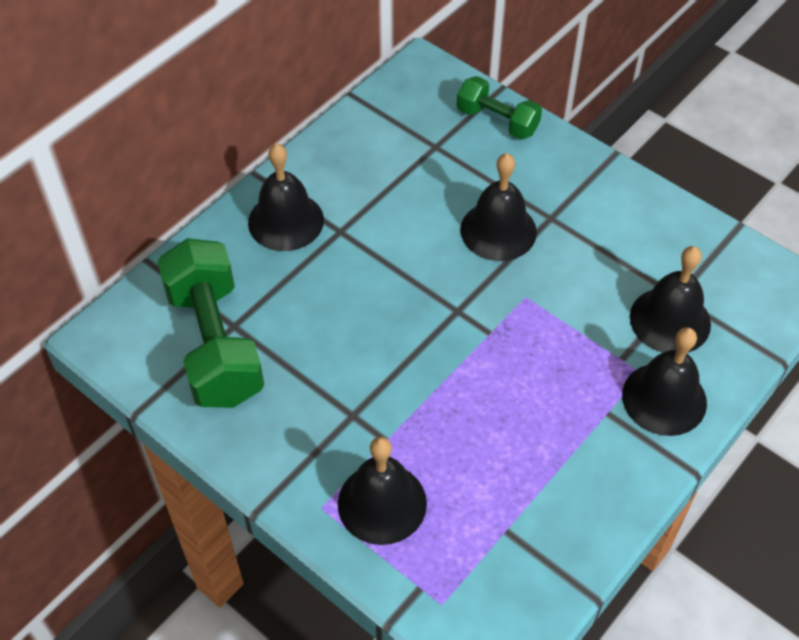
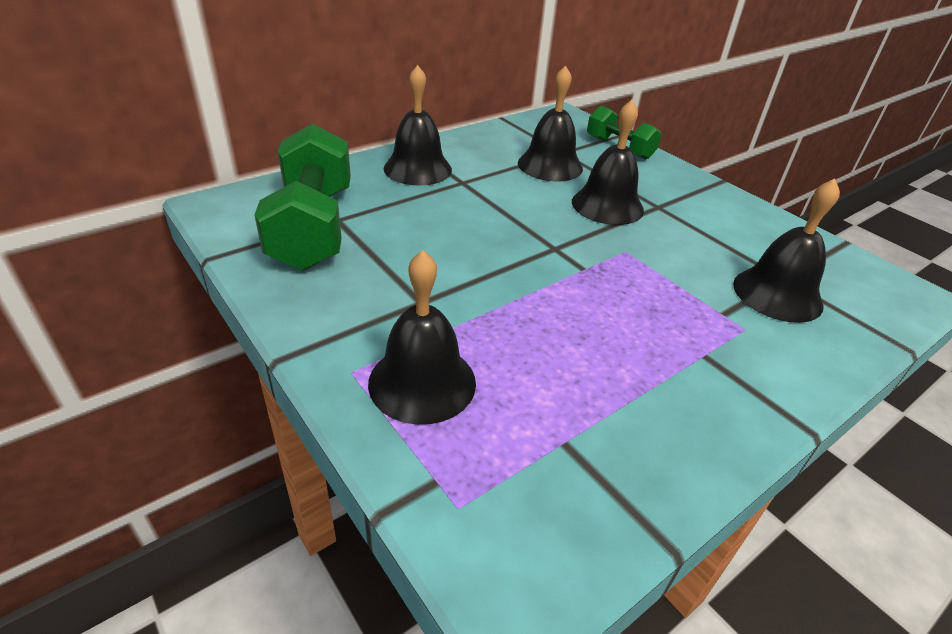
camera: 10 degrees right, 15 degrees down
black bell [622,327,707,436] -> black bell moved to [518,65,583,181]

